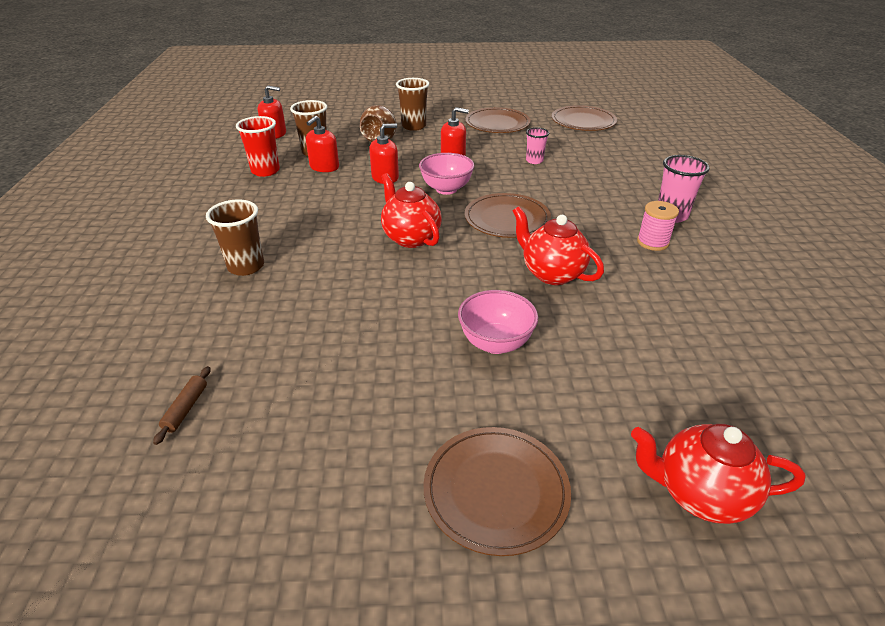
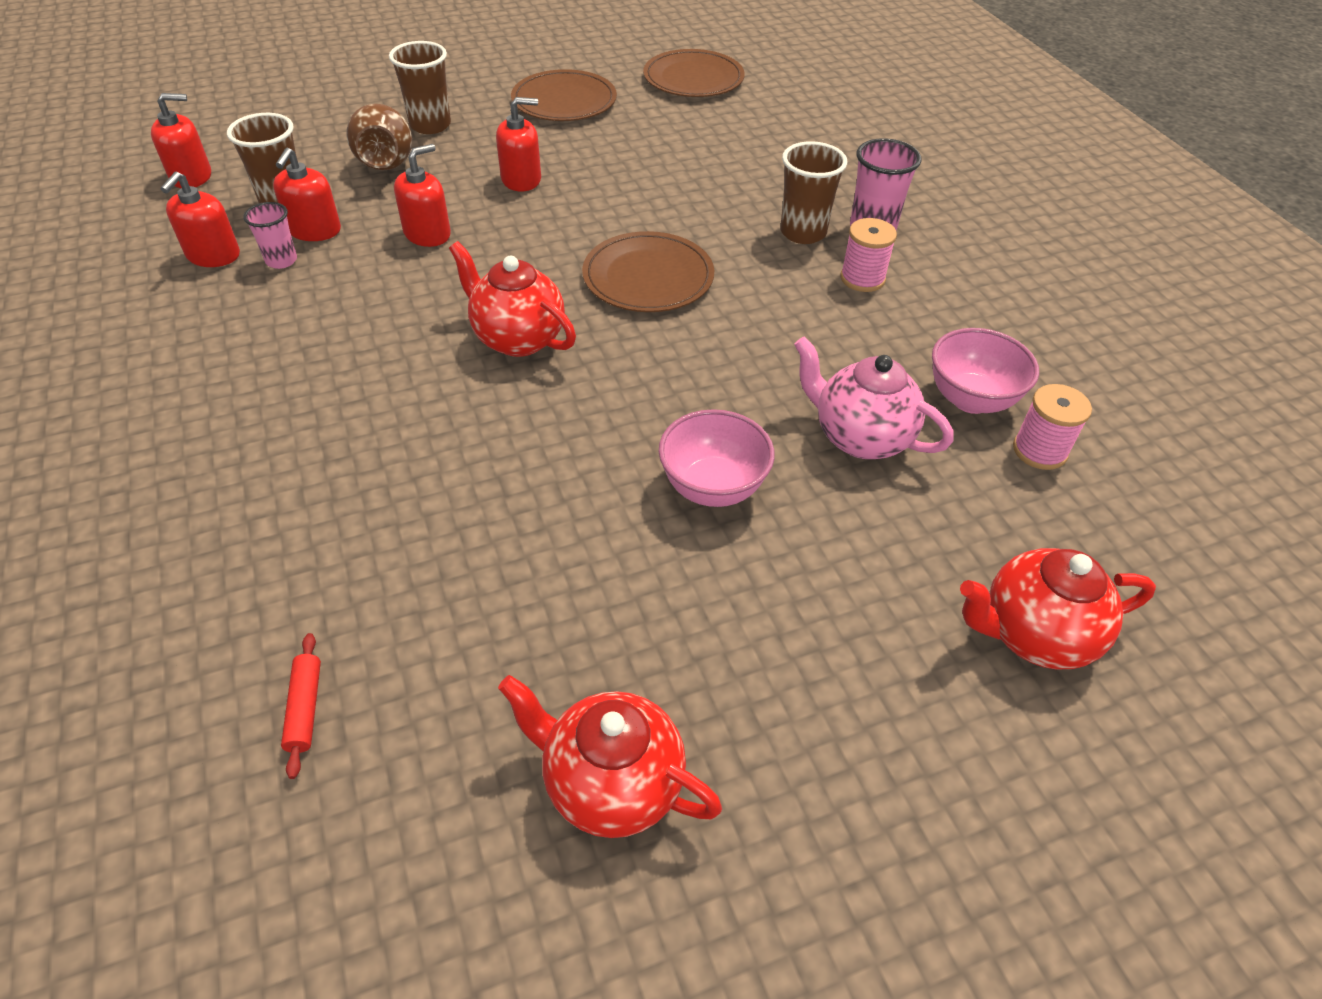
camera: 20 degrees left, 10 degrees up
brown rolling pin [153,366,210,445] -> red rolling pin [281,633,321,779]
brown cup [206,199,264,276] -> brown cup moved to [780,141,847,244]
red cup [236,116,280,177] -> red soap dispenser [161,172,240,267]
pink bowl [419,153,474,195] -> pink bowl moved to [932,328,1039,414]
brown plate [424,427,571,556] -> none
red teapot [513,206,604,285] -> red teapot moved to [498,675,722,838]
pink cup [526,127,549,164] -> pink cup moved to [243,202,297,269]
none -> pink teapot [794,336,954,459]
none -> pink spool [1013,384,1092,470]

